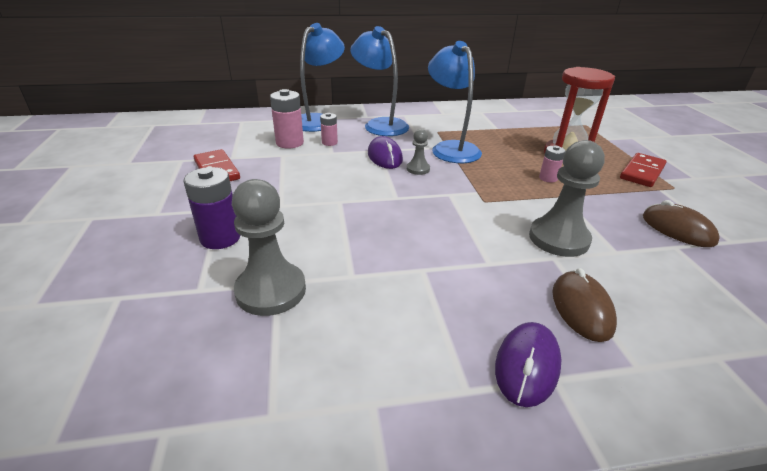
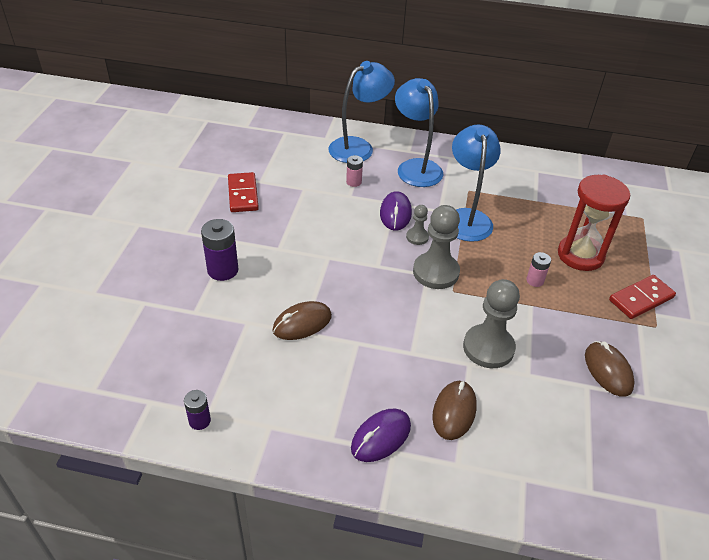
camera: 20 degrees right, 10 degrees up
grey pawn [232,179,306,316] -> grey pawn moved to [413,205,460,289]
pink battery [270,89,304,149] -> none
none -> purple battery [184,390,211,430]
none -> brown mouse [272,301,332,340]

